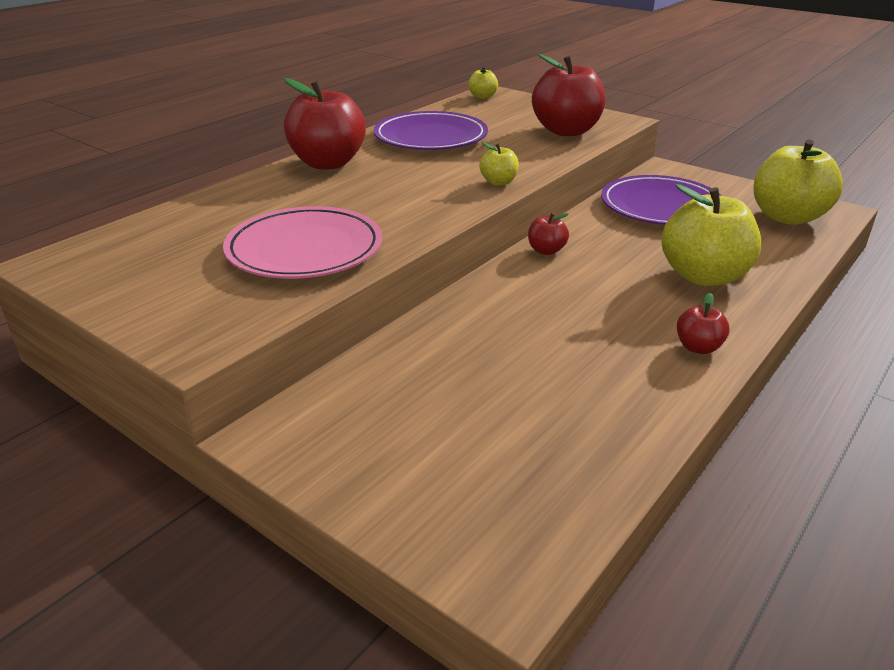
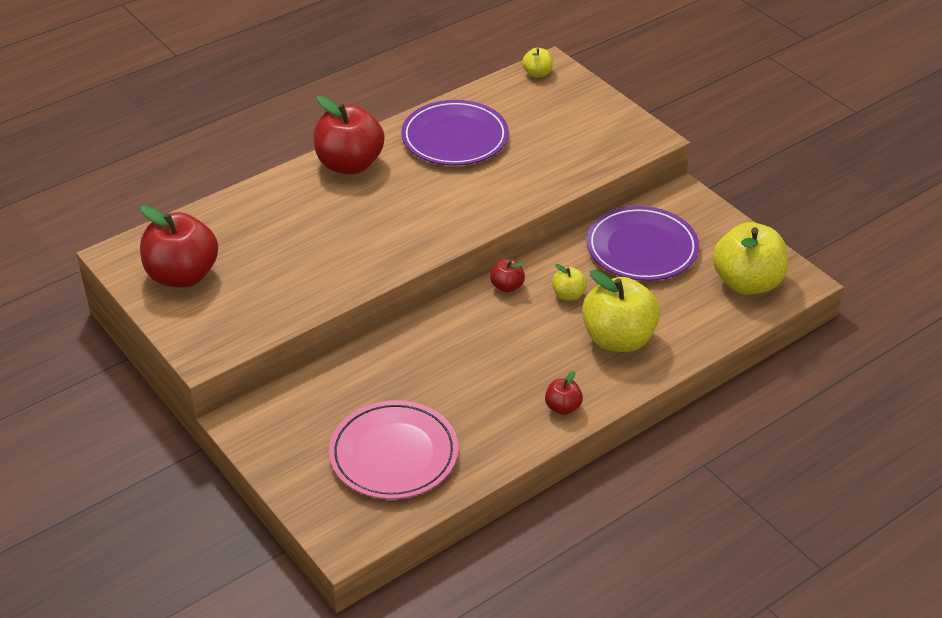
camera: 15 degrees right, 10 degrees up
pink plate [223,206,382,279] -> pink plate moved to [329,400,458,499]
yellow apple [480,142,519,186] -> yellow apple moved to [552,264,587,301]
red apple [532,54,605,136] -> red apple moved to [140,205,218,287]

